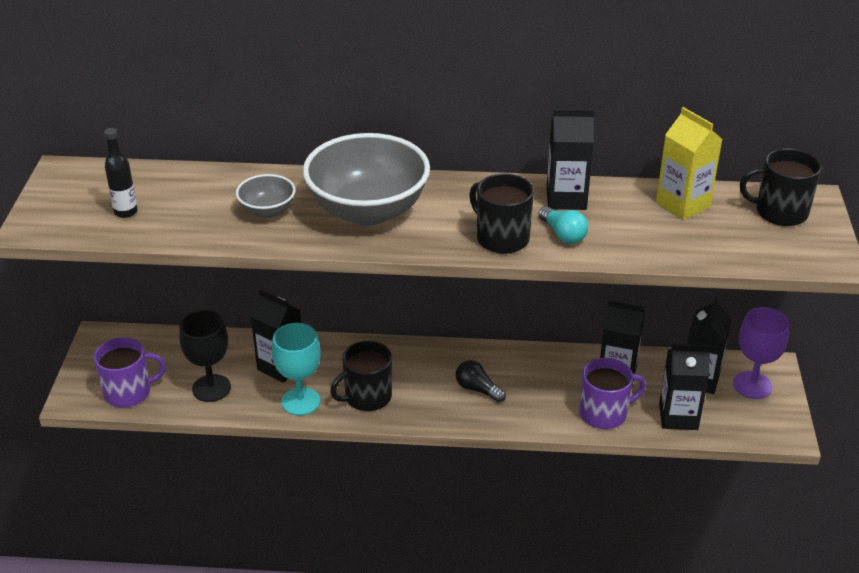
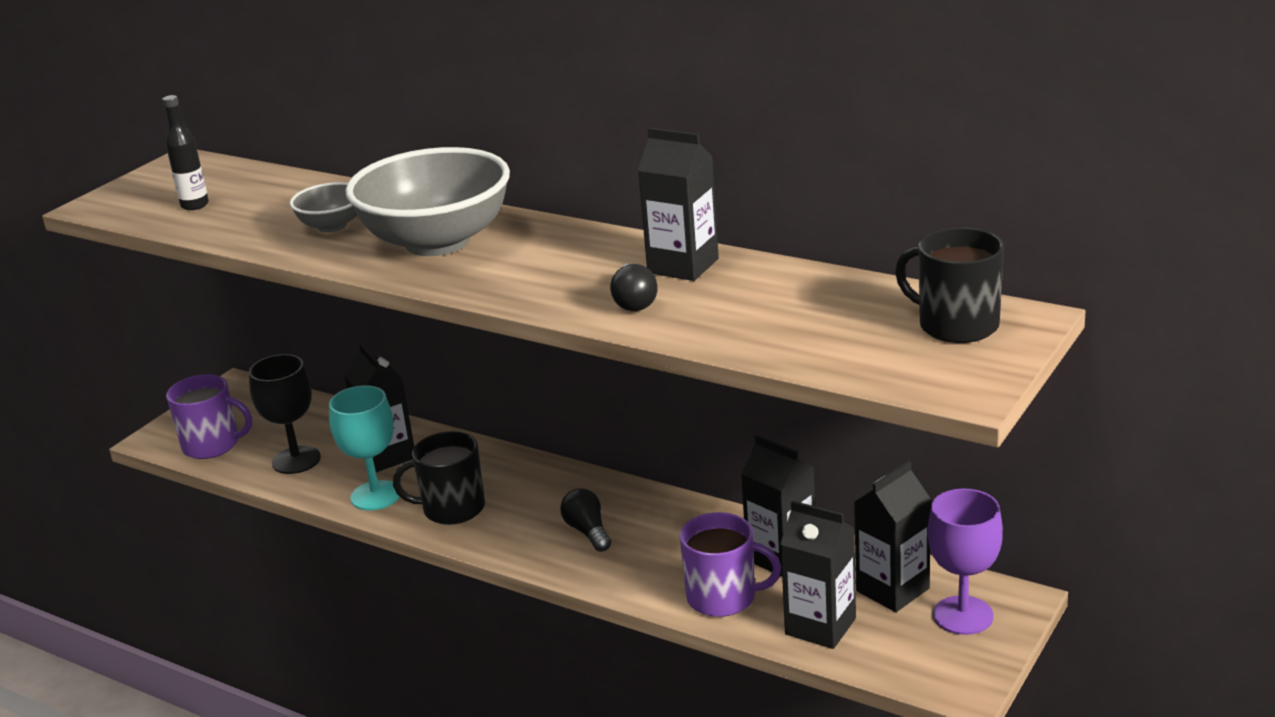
camera: 30 degrees right, 10 degrees down
black mug [469,174,534,254] -> none
turquoise light bulb [538,206,588,244] -> black light bulb [610,263,658,311]
yellow carton [656,107,723,220] -> none

